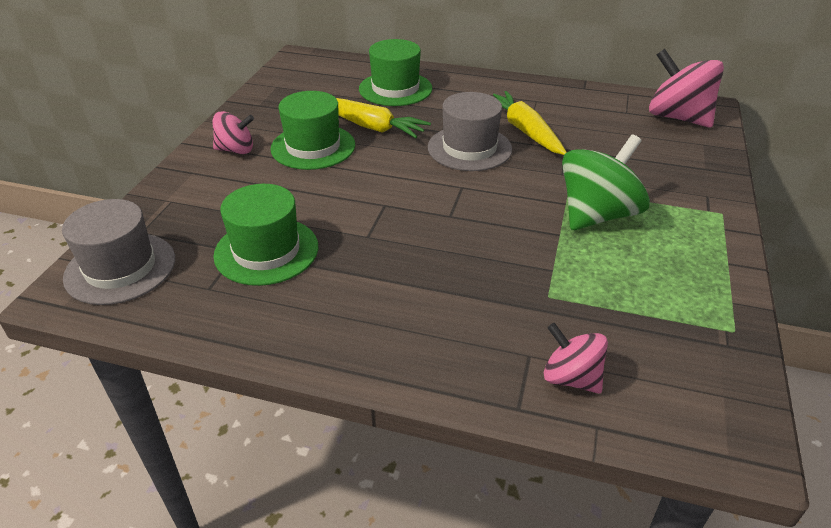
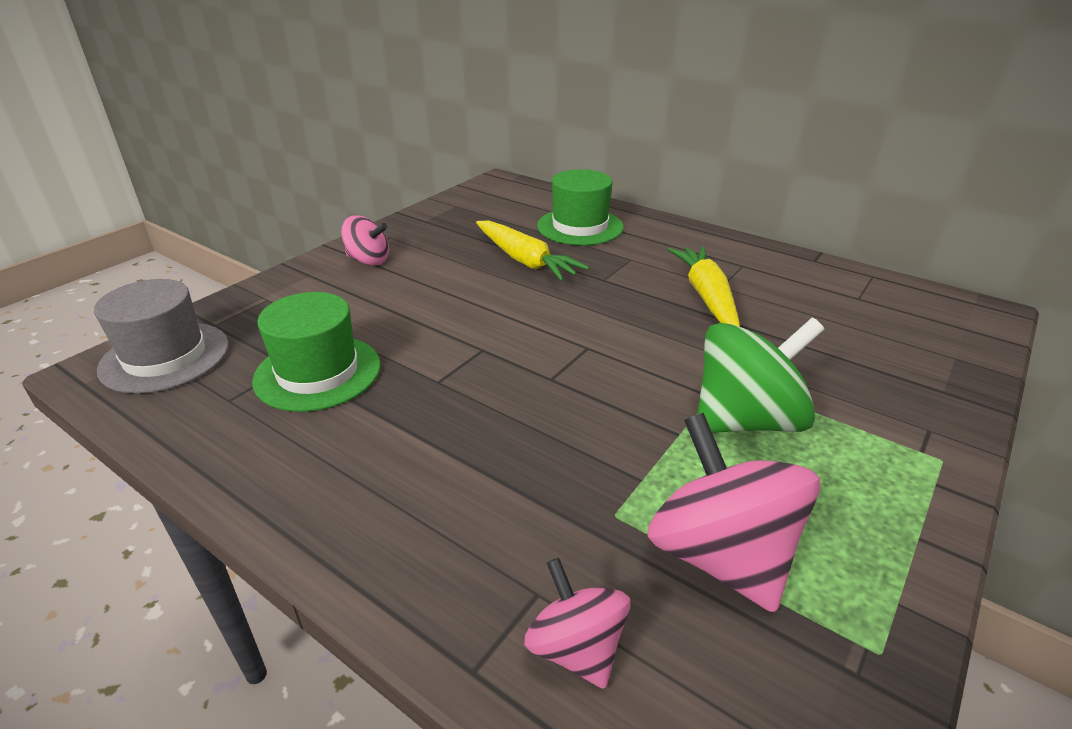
camera: 20 degrees right, 5 degrees down
green hat [270,91,355,170] -> none
grey hat [428,92,512,171] -> none
pink spinning top [649,49,724,128] -> pink spinning top moved to [647,413,820,613]

